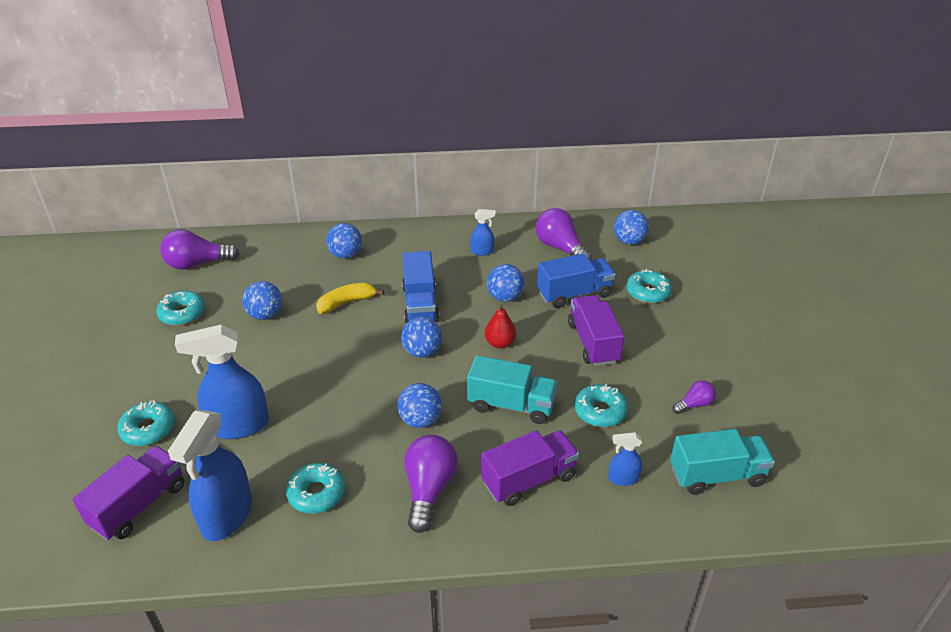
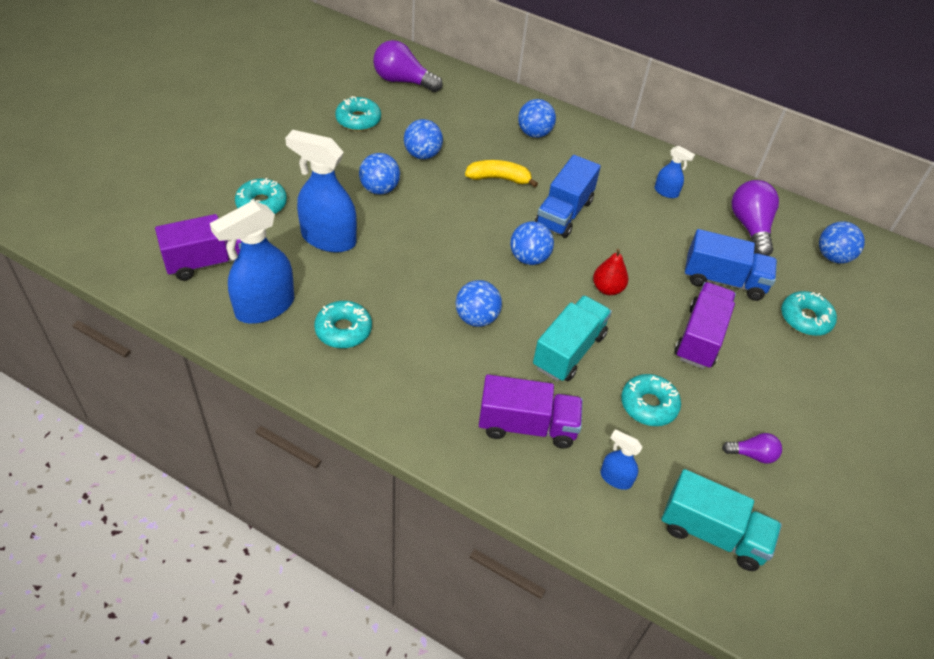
camera: 30 degrees right, 10 degrees up
purple light bulb [404,435,458,533] -> none
turquoise truck [467,355,558,424] -> turquoise truck turned 105 degrees counterclockwise [533,295,612,381]
blue ball [487,264,525,302] -> blue ball moved to [359,153,400,194]

